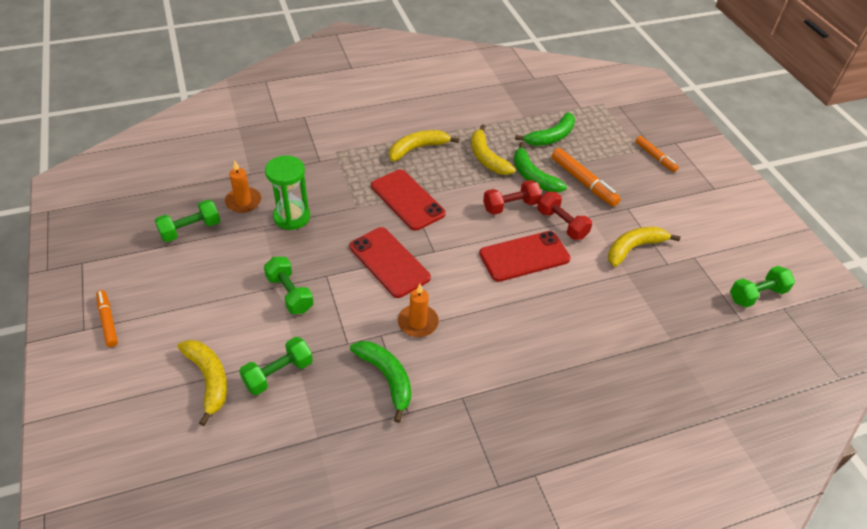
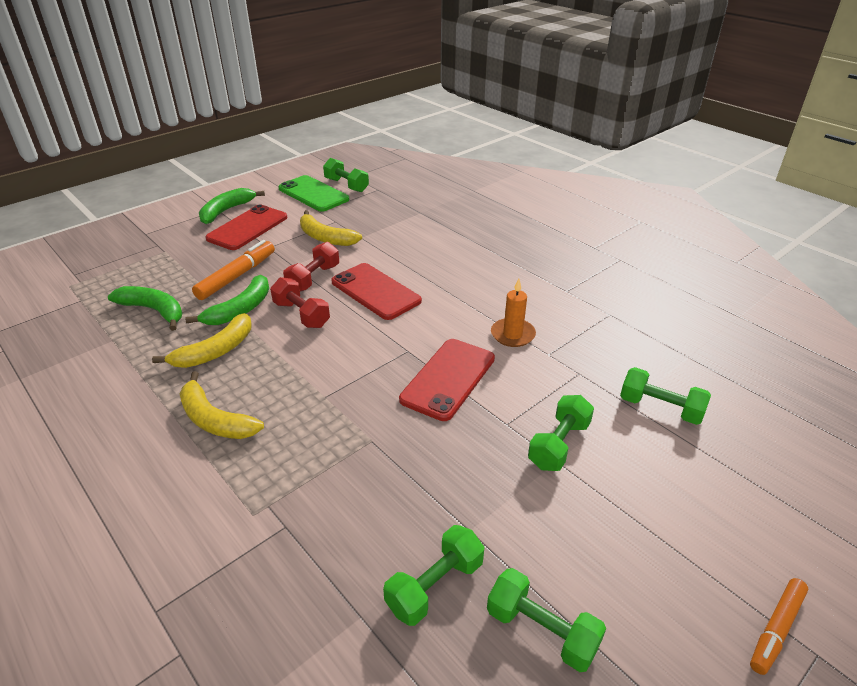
camera: 110 degrees left, 10 degrees down
yellow banana [178,340,227,426] -> none
orange candle [225,161,262,213] -> green dumbbell [383,525,484,626]
green hourglass [265,156,310,230] -> none
green banana [350,341,411,423] -> green banana moved to [199,188,265,224]
red phone [371,169,446,231] -> red phone moved to [205,204,287,250]
orange marker [635,136,679,172] -> none
none -> green phone [278,175,349,212]

